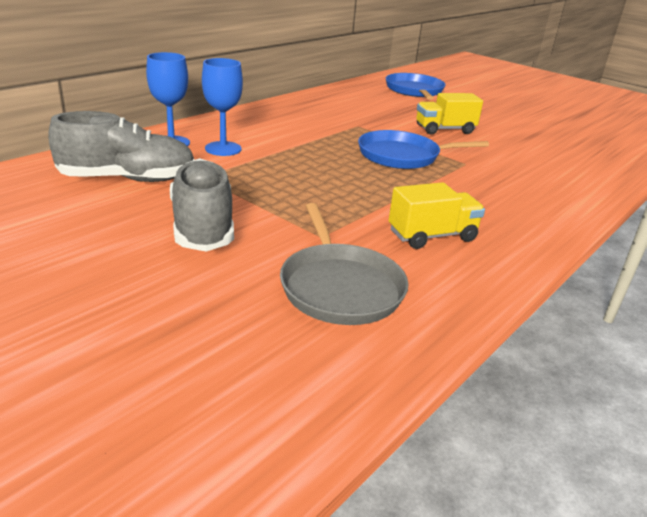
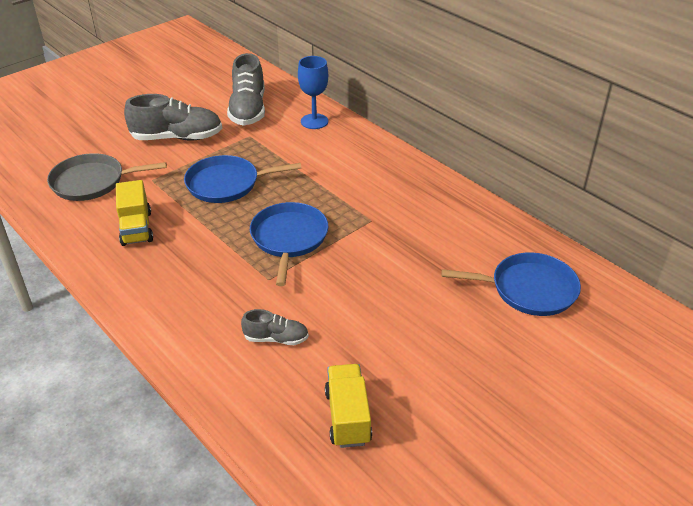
camera: 100 degrees right, 10 degrees up
blue goblet [202,58,243,156] -> none
yellow truck [416,93,483,135] -> yellow truck moved to [325,364,372,448]
none -> blue pan [184,155,302,203]
none -> grey shoe [241,309,309,345]

